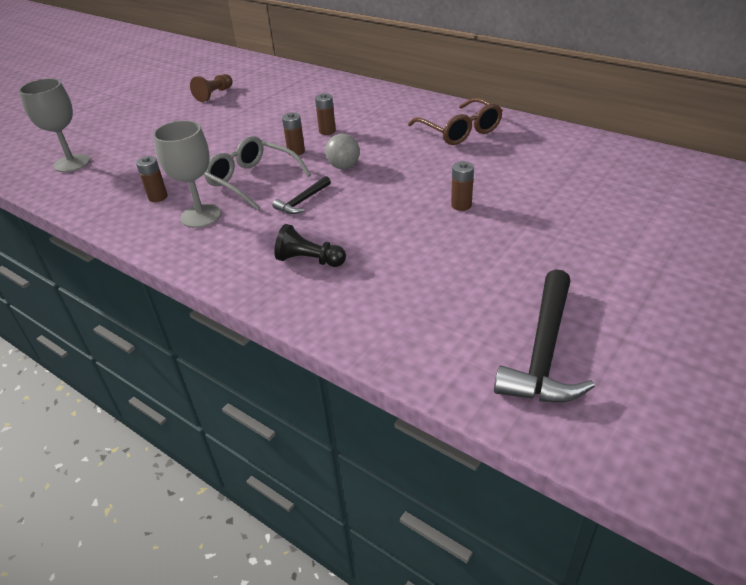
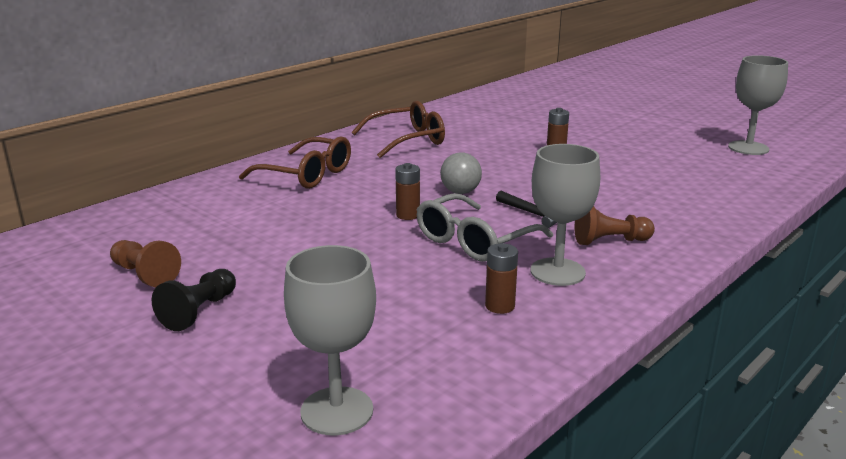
camera: 85 degrees left, 15 degrees down
black pawn [274,224,346,267] -> black pawn moved to [152,269,236,331]
brown battery [315,93,336,135] -> none
black hammer [494,269,595,403] -> grey goblet [728,55,788,155]
none -> brown glasses [239,136,351,189]
none -> brown pawn [575,206,655,245]

